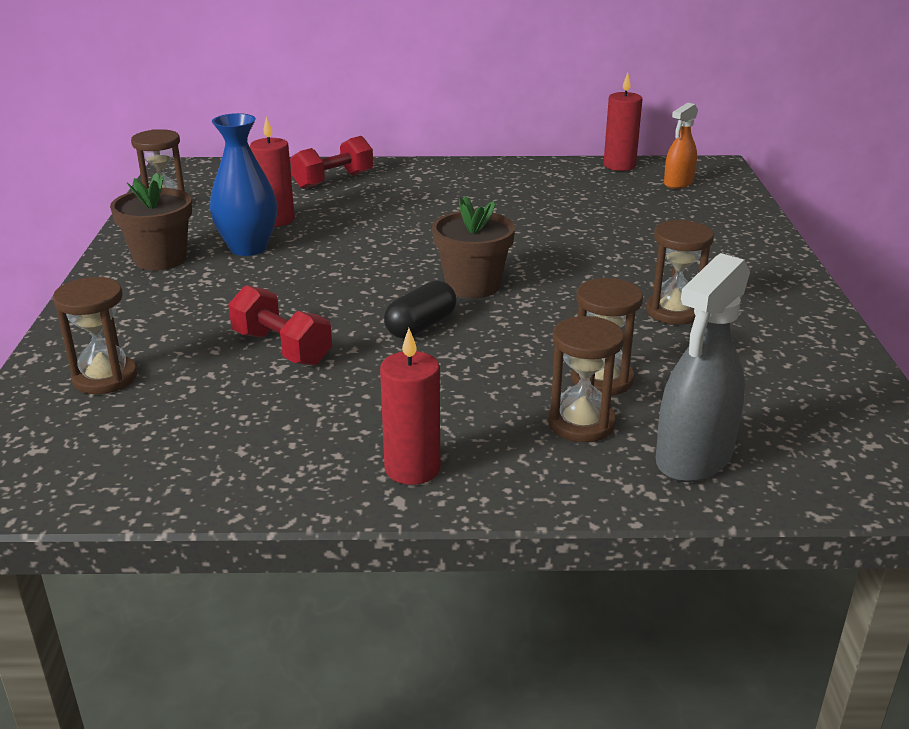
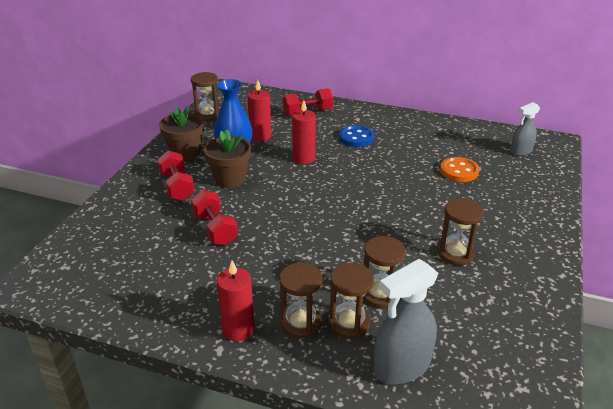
camera: 20 degrees right, 5 degrees up
brown hourglass [53,277,137,394] -> brown hourglass moved to [279,263,323,339]
black capsule [384,280,457,339] -> none
brown flower pot [432,196,515,298] -> brown flower pot moved to [203,129,251,188]
red candle [604,73,642,171] -> red candle moved to [292,100,316,164]
orange spray bottle [664,103,698,189] -> grey spray bottle [510,102,540,156]
none -> red dumbbell [157,150,195,201]
none -> blue button [339,125,374,147]
none -> orange button [440,157,480,182]

